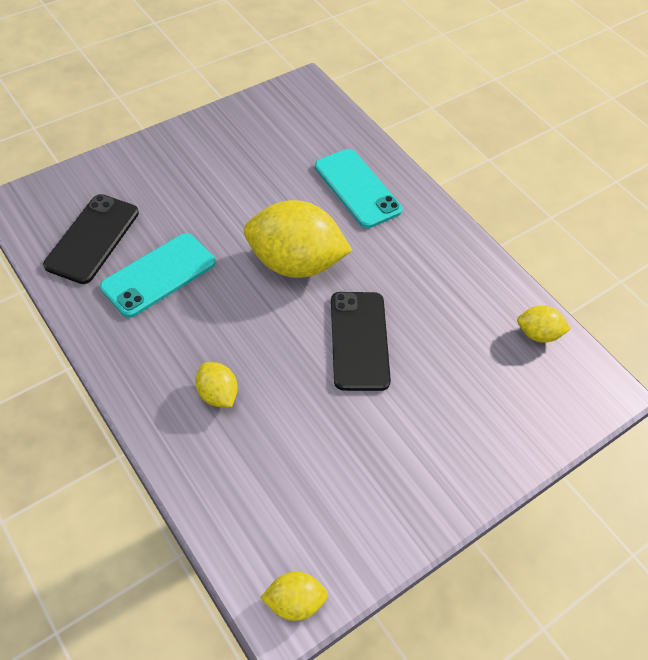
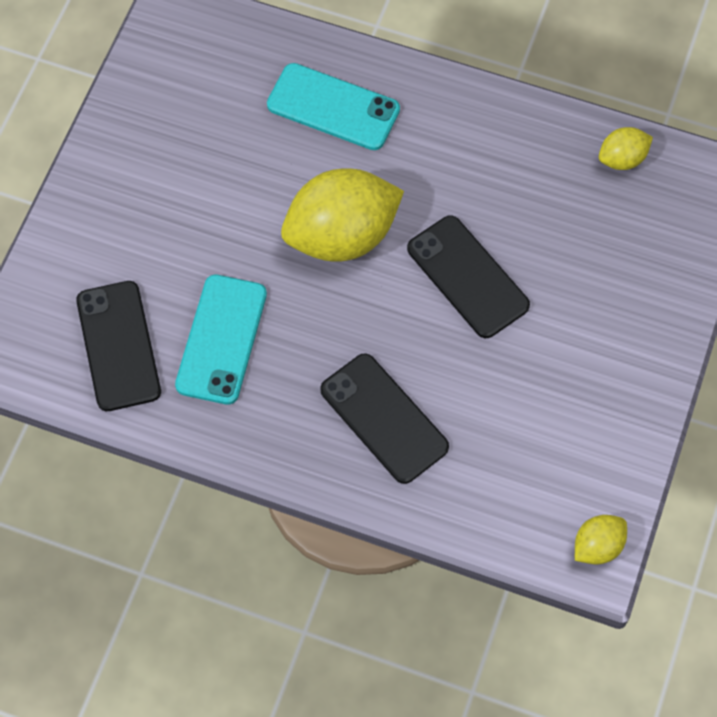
camera: 30 degrees left, 10 degrees up
yellow lemon [195,362,238,407] -> black phone [320,353,449,484]

